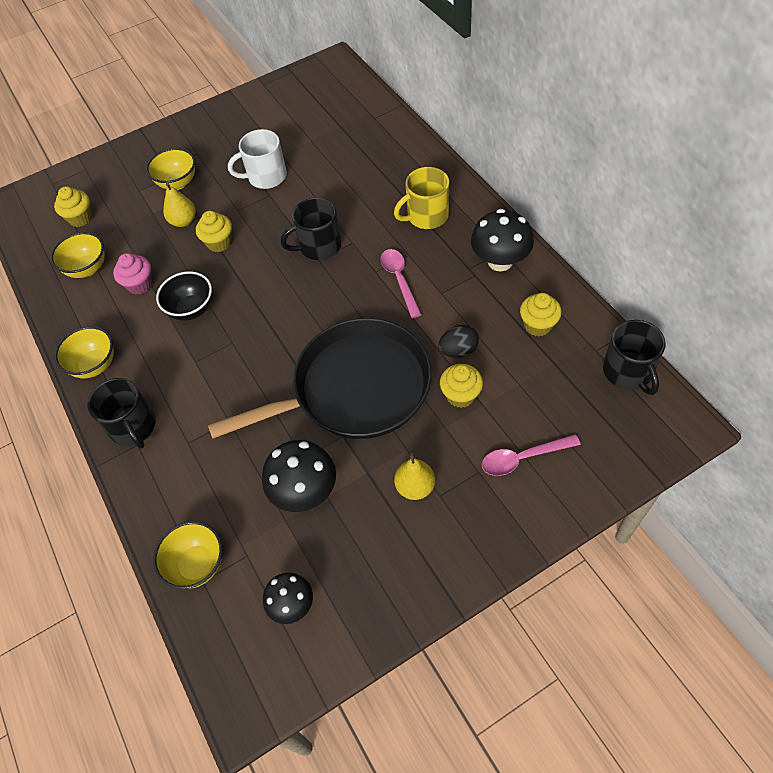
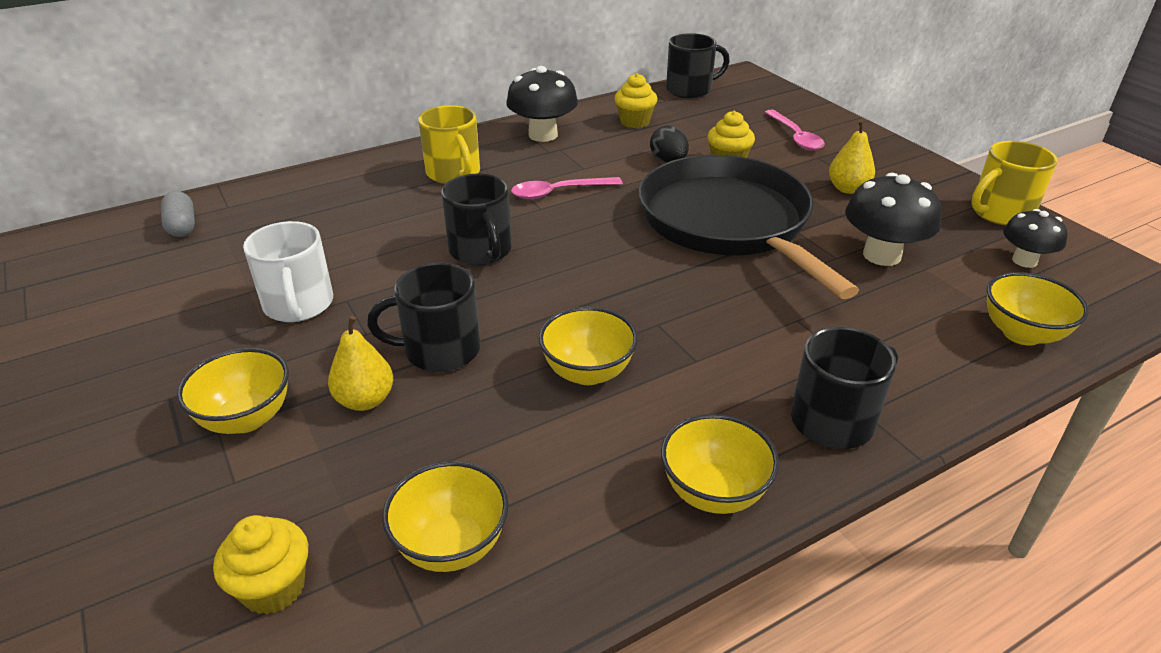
camera: 95 degrees left, 20 degrees down
pink cupcake [113,253,152,294] -> none
black bowl [156,271,212,321] -> yellow bowl [539,307,638,385]
yellow cupcake [196,211,232,252] -> black mug [367,263,480,372]
none -> grey capsule [161,191,195,237]
none -> yellow mug [972,141,1058,226]

